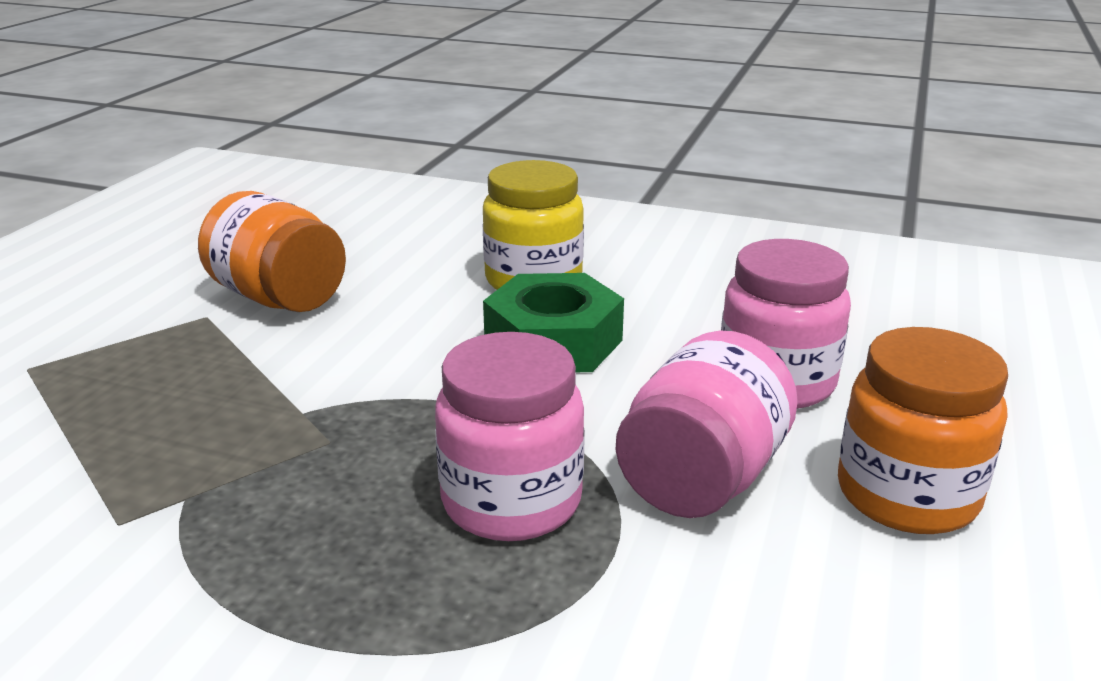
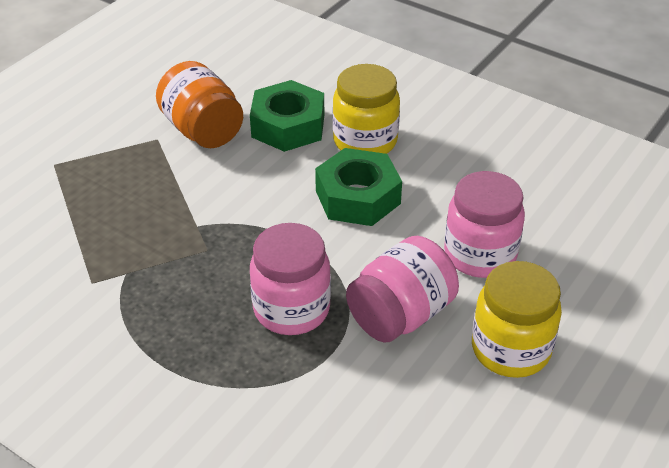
camera: 15 degrees right, 15 degrees up
orange jar [838,327,1008,534] -> yellow jar [472,261,562,378]
none -> green nut [250,80,324,152]

